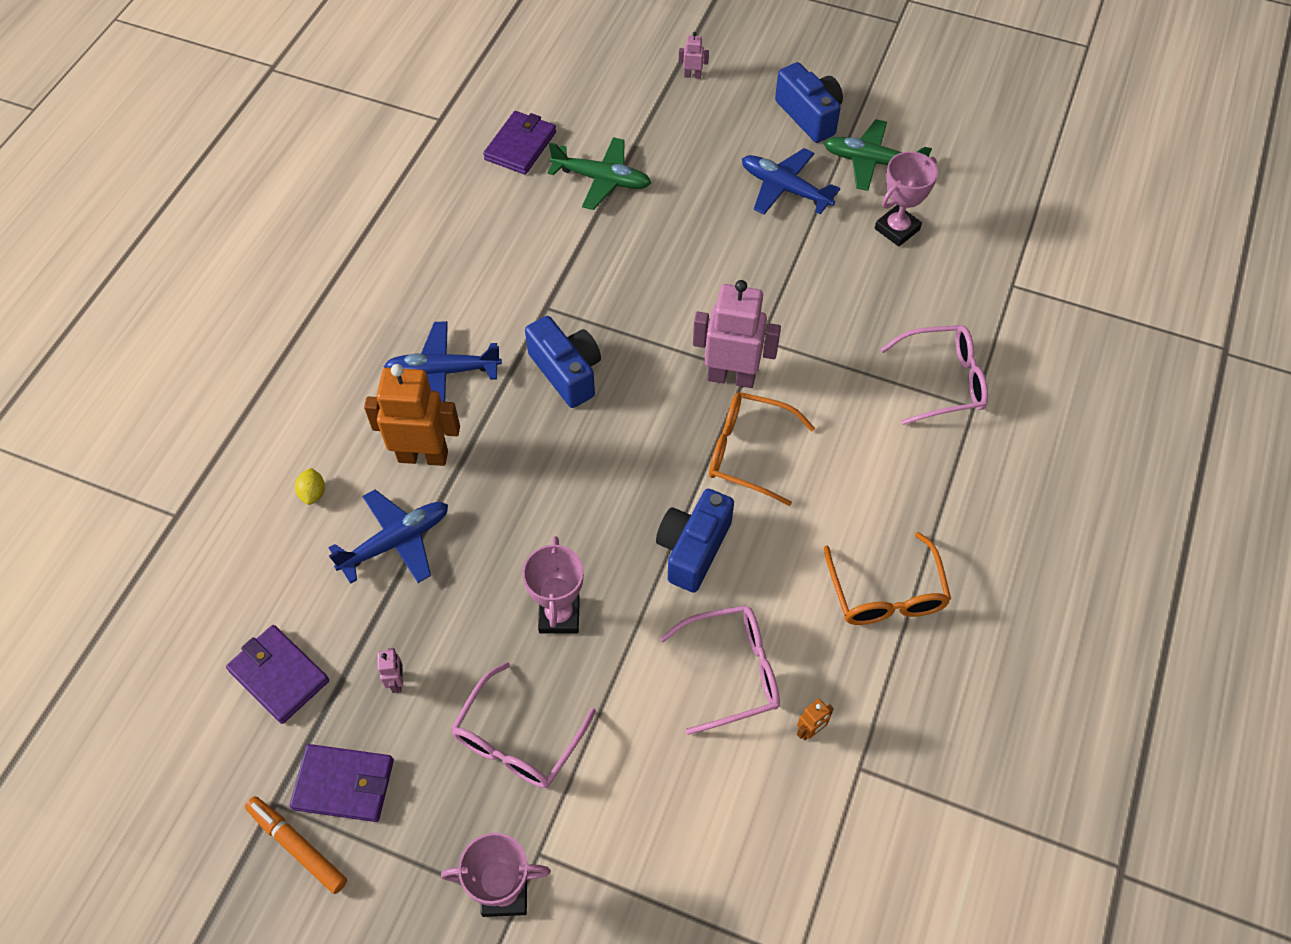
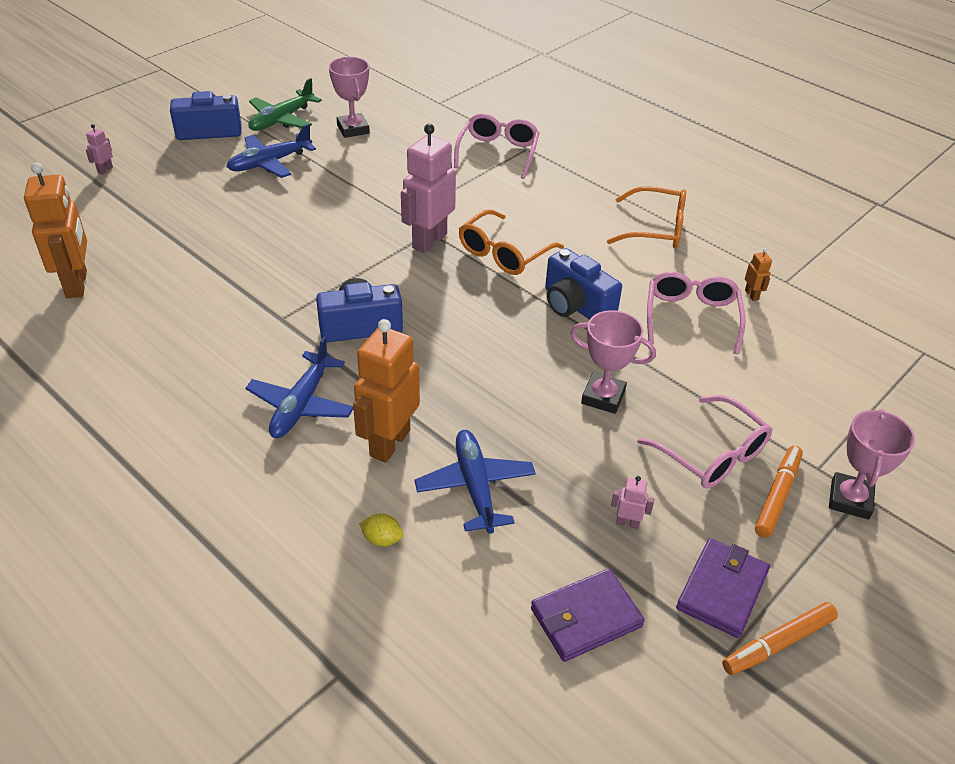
camera: 70 degrees left, 15 degrees down
purple wallet [483,111,556,175] -> orange robot [24,162,87,298]
green plane [548,137,651,210] -> none
none -> orange marker [755,446,803,538]

